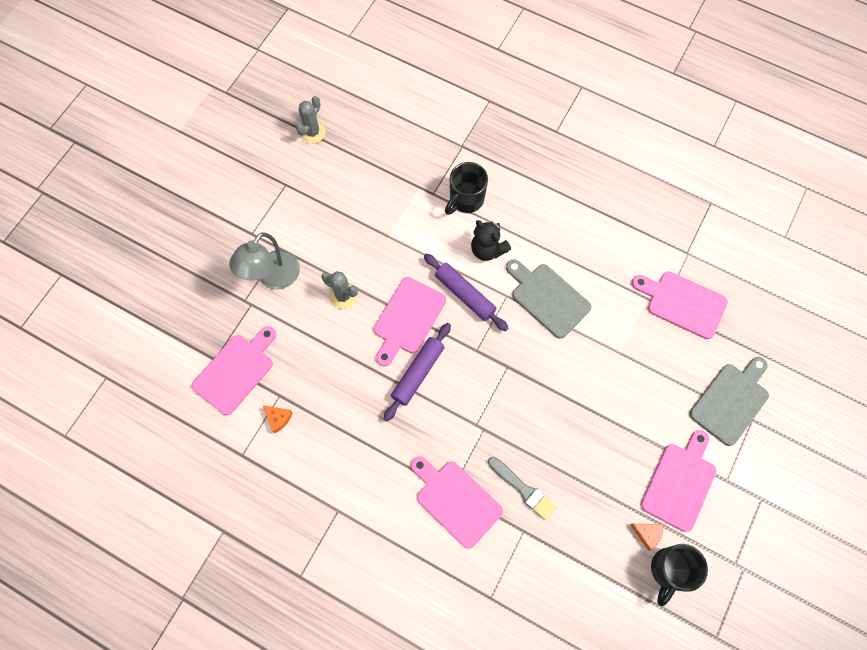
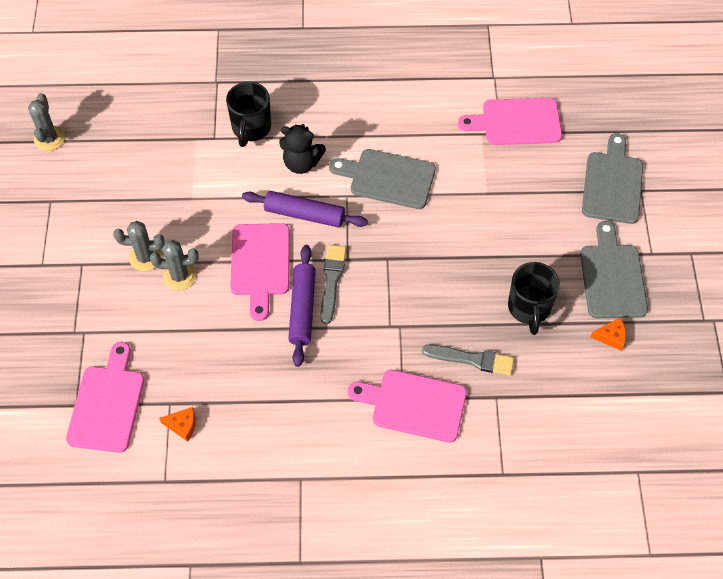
camera: 30 degrees left, 10 degrees down
grey lamp [229,233,300,290] -> none
pink cutting board [641,430,716,532] -> grey cutting board [580,221,648,318]
black mug [651,544,708,606] -> black mug moved to [508,262,560,335]
none -> grey cactus [113,221,165,271]
none -> grey brush [320,245,346,324]

